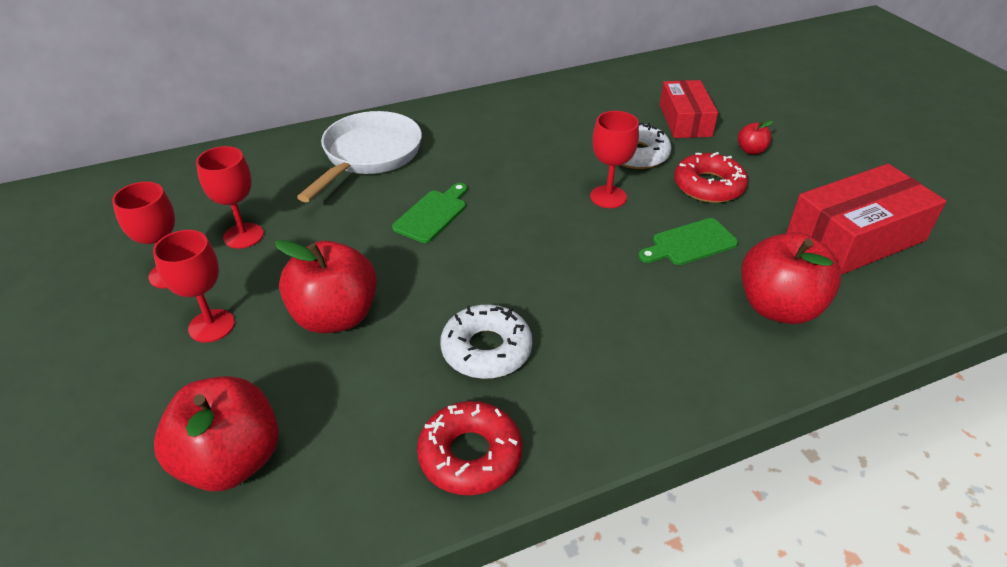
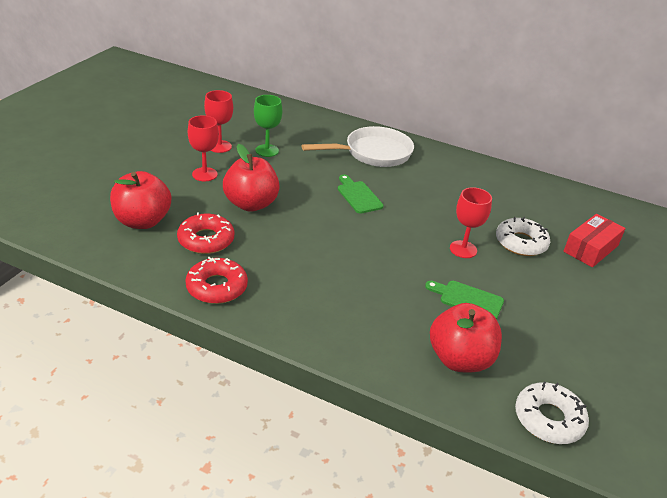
camera: 45 degrees right, 5 degrees down
red goblet [196,146,264,249] -> green goblet [254,95,282,157]
green cutting board [392,183,467,243] -> green cutting board turned 105 degrees counterclockwise [338,174,384,214]
white donut [440,305,532,379] -> white donut moved to [515,382,589,444]
red donut [674,152,748,203] -> red donut moved to [177,213,234,254]
red apple [738,121,773,155] -> none
red box [786,164,946,275] -> none

